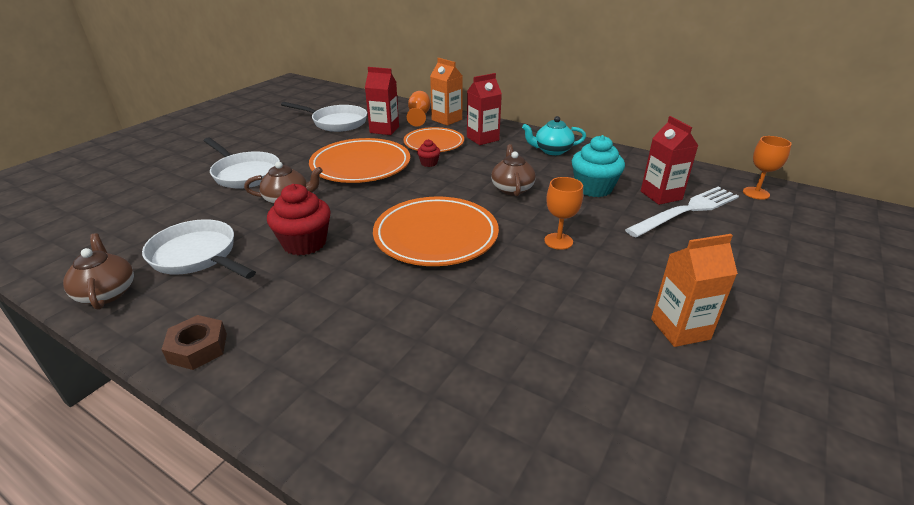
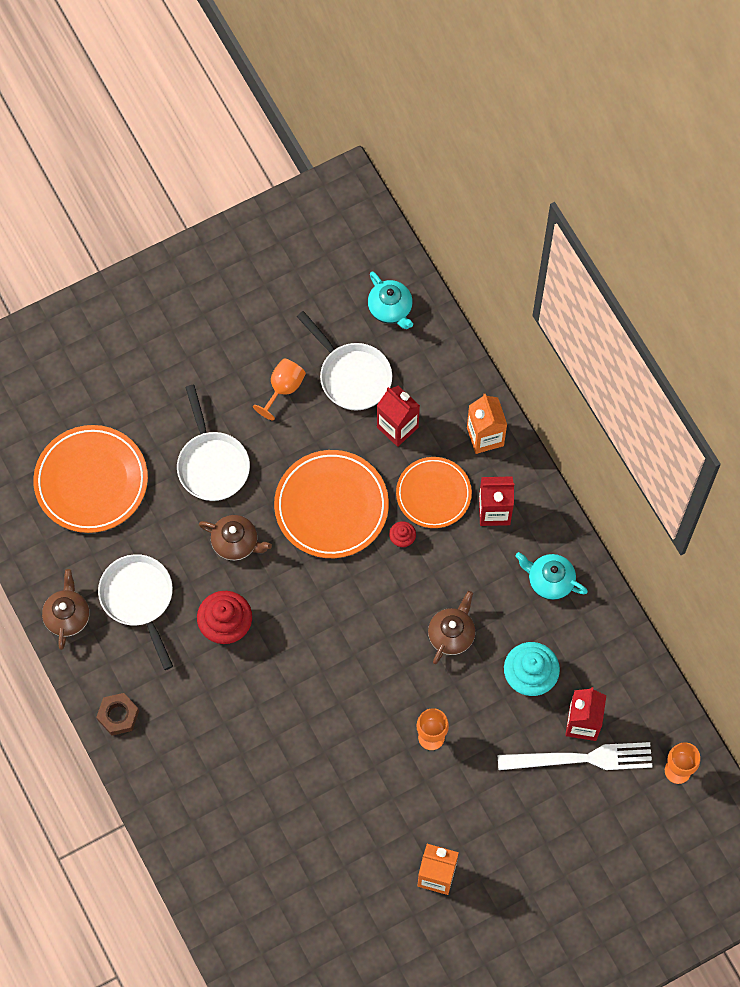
camera: 30 degrees right, 35 degrees up
orange plate [373,197,499,266] -> orange plate moved to [33,425,148,533]
orange goblet [407,91,430,127] -> orange goblet moved to [253,359,306,420]
none -> turquoise teapot [368,272,413,329]

